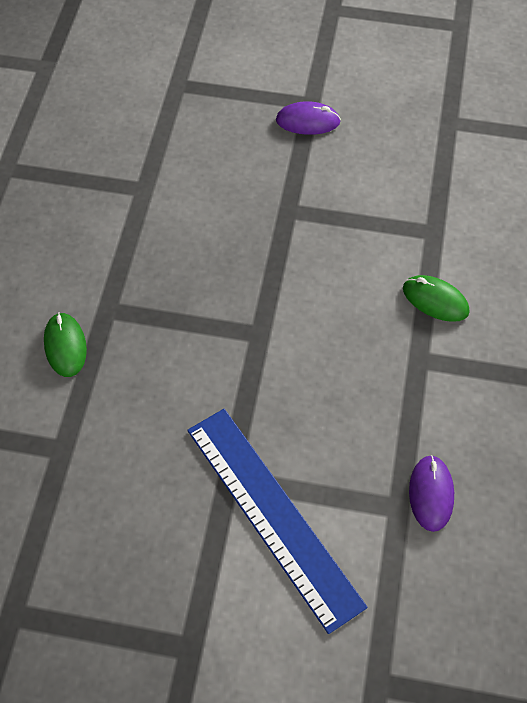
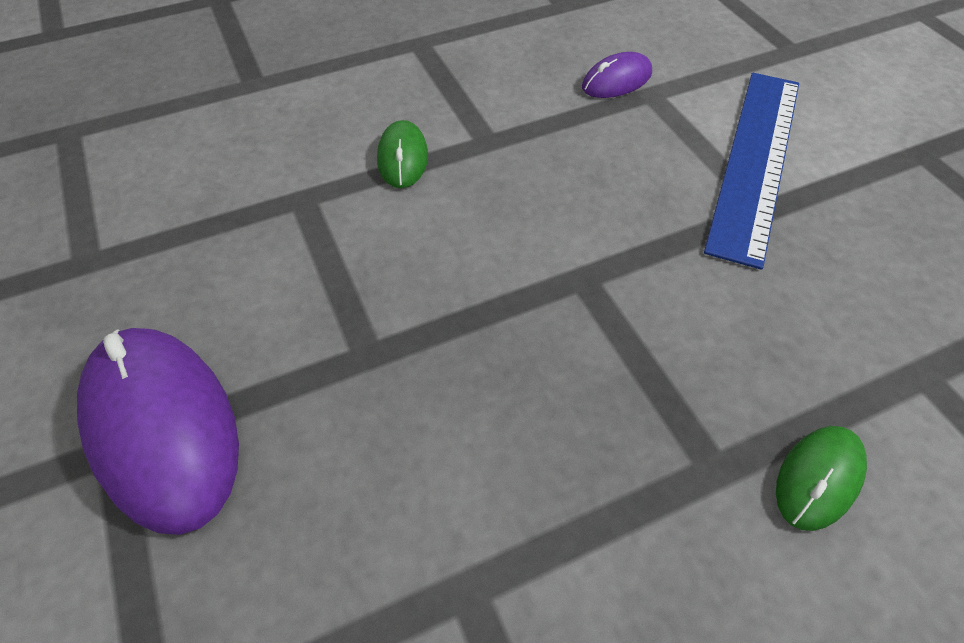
camera: 125 degrees left, 5 degrees down
purple mouse [276,101,341,135] -> purple mouse [77,328,239,535], size x1.98

